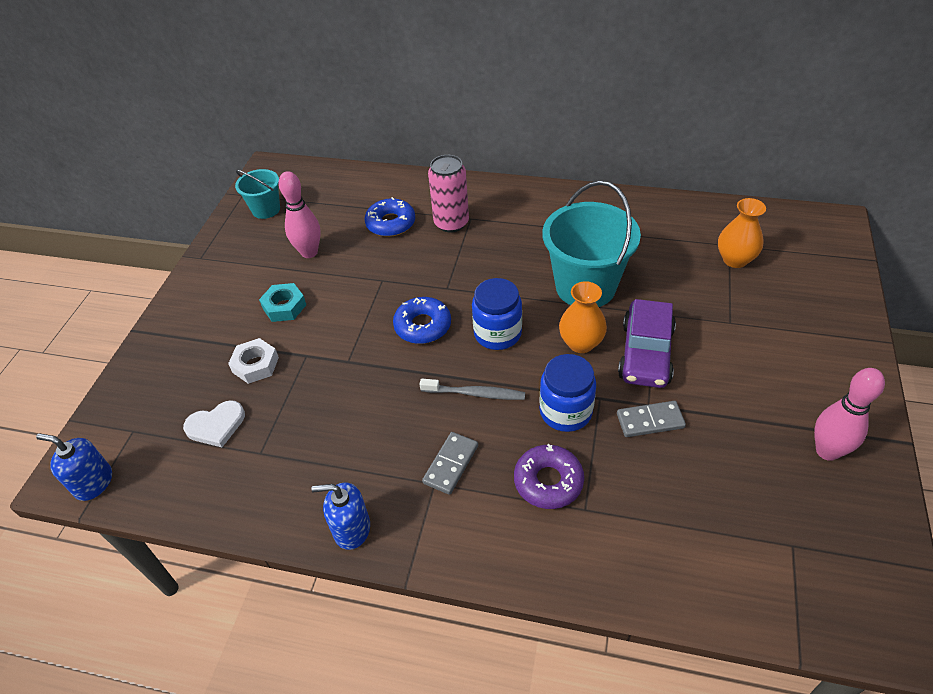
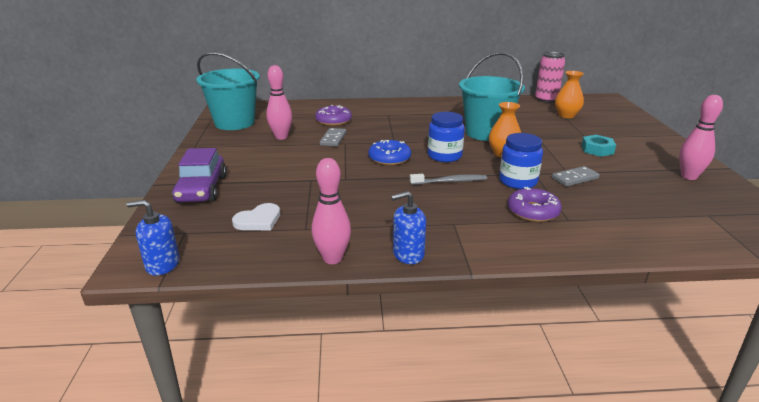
camera: 20 degrees left, 20 degrees down
white nut [228,338,279,384] -> none
turquoise bucket [235,169,280,219] -> turquoise bucket [196,52,260,130], size x1.85
turquoise nut [259,283,306,322] -> turquoise nut moved to [581,135,616,157]
blue donut [365,197,415,237] -> purple donut [315,105,352,126]
grey domino [422,432,478,495] -> grey domino moved to [320,128,346,147]
pink can [428,155,469,233] -> pink can moved to [535,52,565,103]
purple car [618,299,676,388] -> purple car moved to [172,148,227,203]
none -> pink bowling pin [312,158,351,264]

